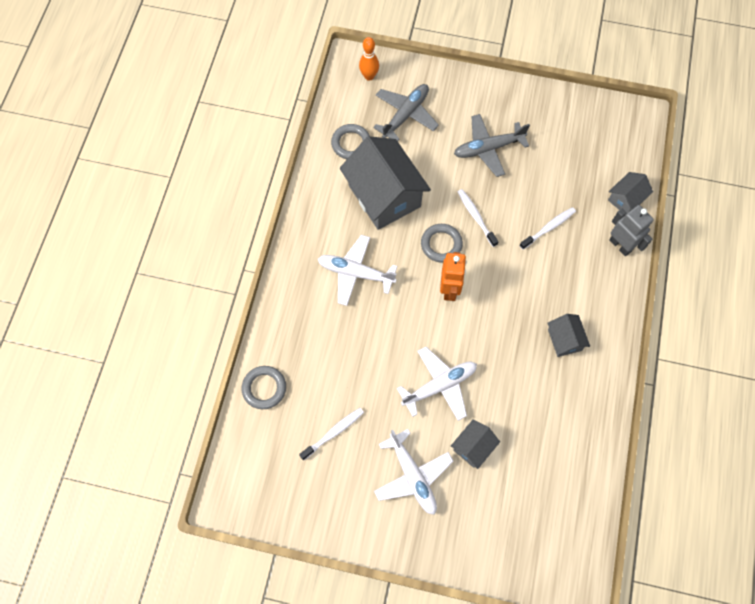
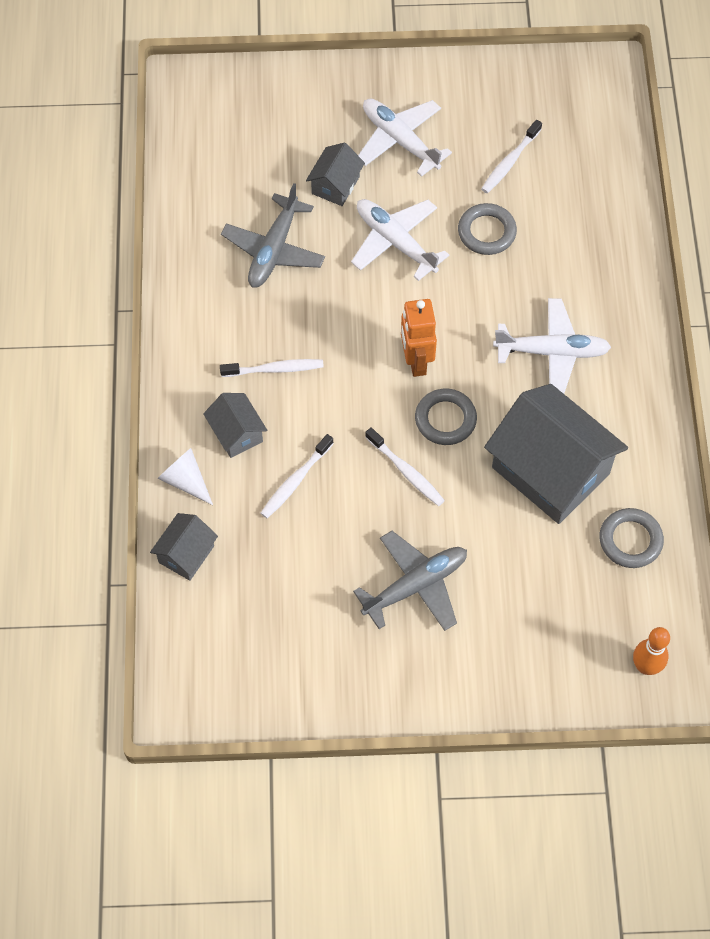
camera: 165 degrees right, 5 degrees down
grey ring [242,366,286,409] -> grey ring moved to [458,203,517,255]
grey plane [373,84,439,141] -> grey plane moved to [221,183,325,288]
white plane [397,347,477,421] -> white plane turned 90 degrees clockwise [351,199,449,281]
grey house [547,314,590,357] -> grey house moved to [203,393,267,458]
grey robot [609,205,654,256] -> white cone [157,448,213,505]
none -> white toothbrush [220,359,324,377]

